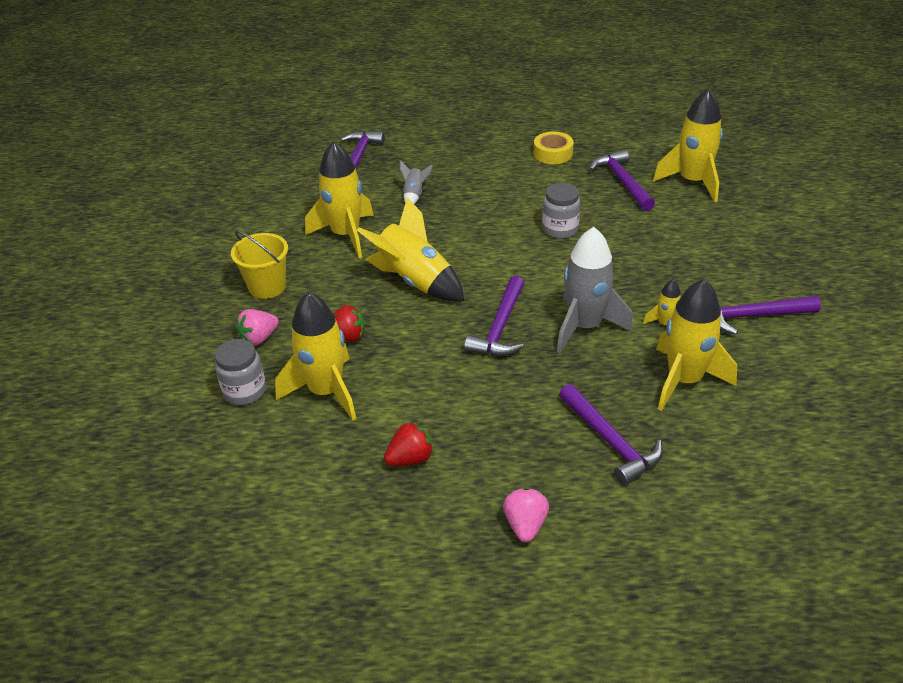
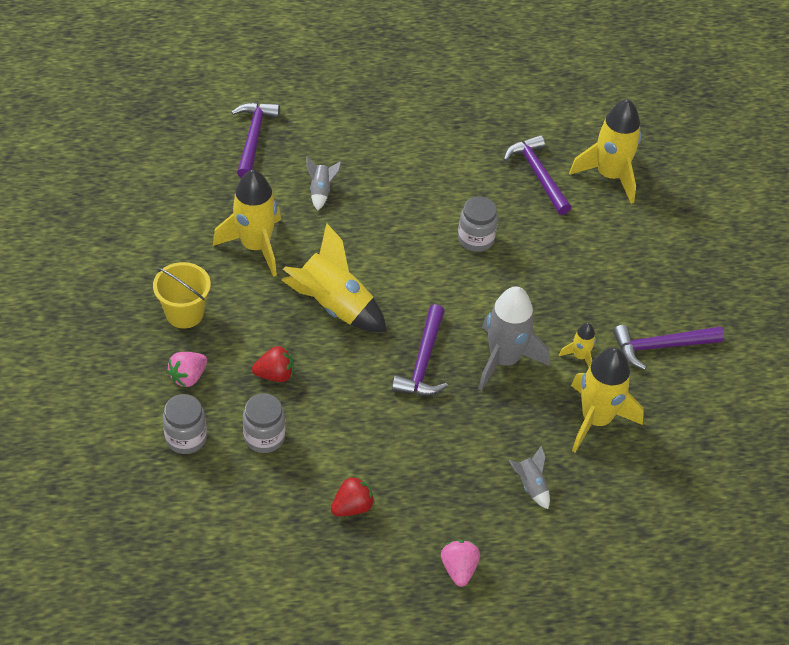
camera: 10 degrees left, 10 degrees up
yellow rocket [275,292,356,421] -> grey jar [243,393,285,453]
yellow tape [534,132,574,164] -> none
purple hammer [559,384,663,485] -> grey rocket [509,446,550,509]

